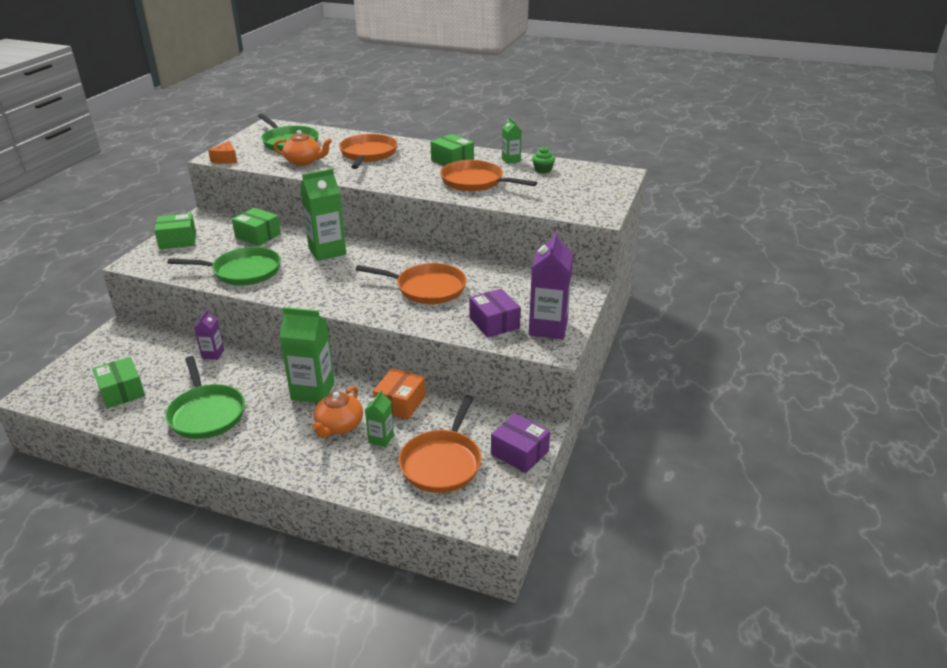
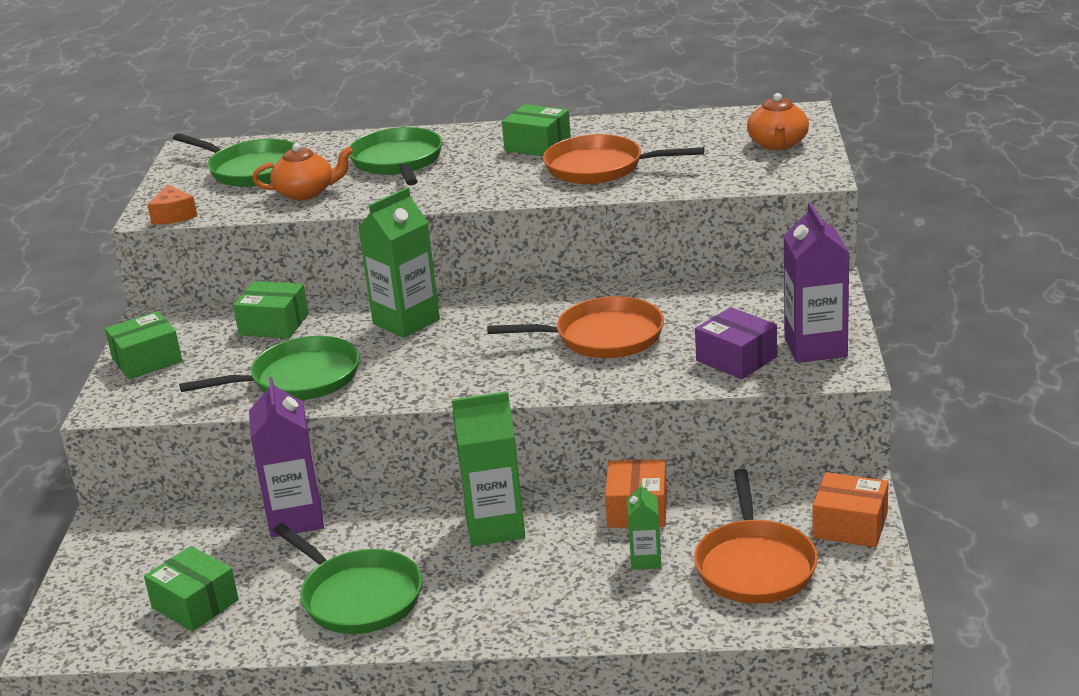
camera: 15 degrees left, 5 degrees down
purple carton [194,310,224,360] -> purple carton [249,377,324,537], size x1.90
orange teapot [312,386,363,438] -> orange teapot moved to [747,93,809,150]
orange pan [339,134,398,169] -> green pan [349,127,443,185]
purple box [491,413,550,473] -> orange box [812,472,889,547]
green carton [502,117,522,164] -> none
green cupcake [532,146,555,174] -> none

